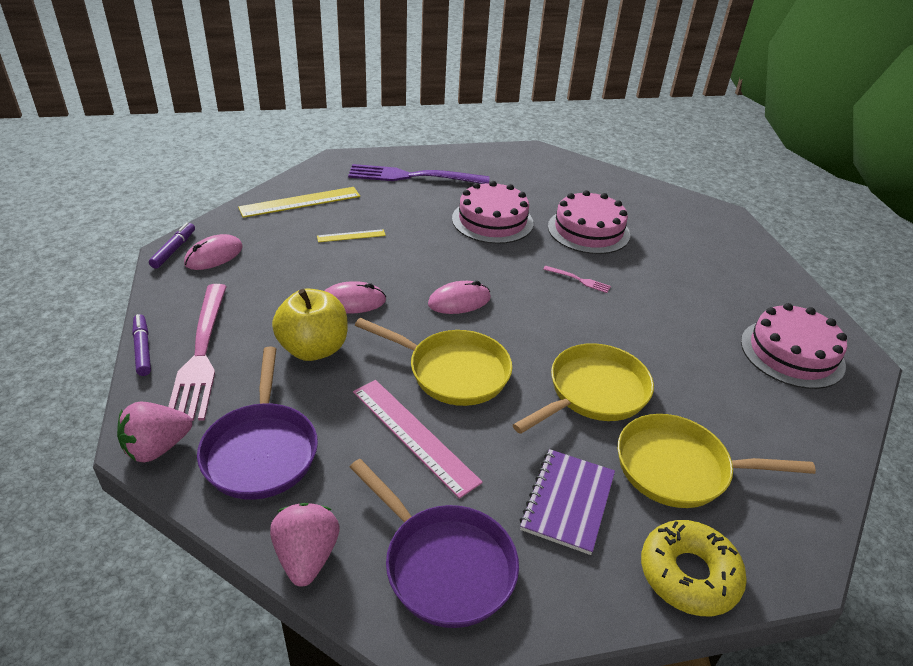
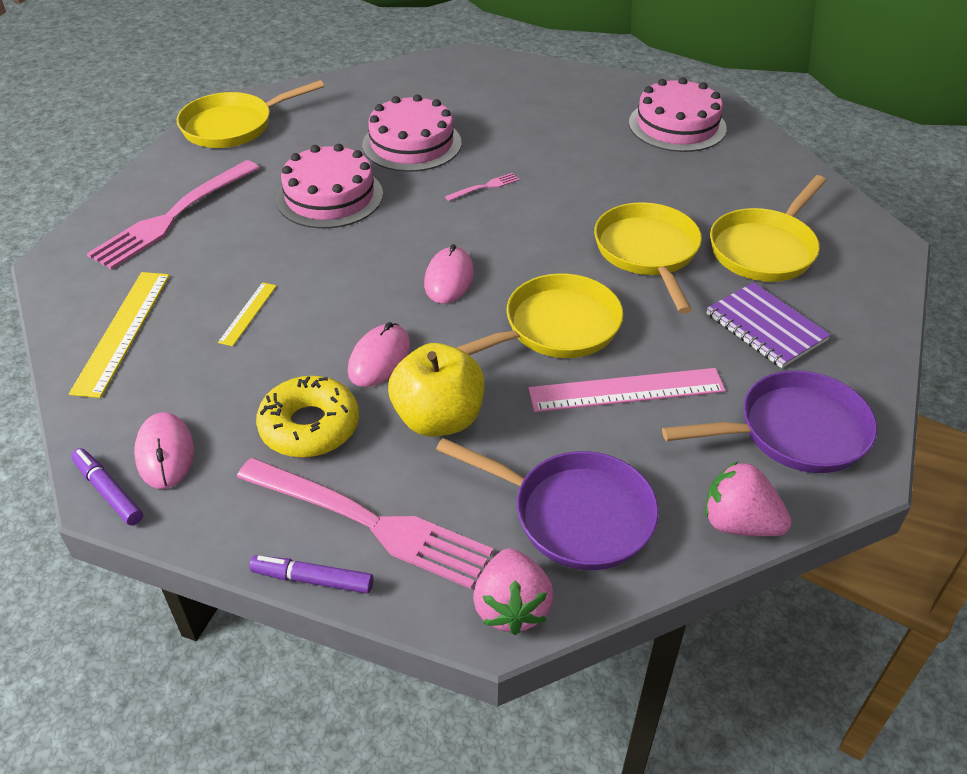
camera: 55 degrees left, 5 degrees up
purple fork [348,164,490,184] -> pink fork [87,160,259,270]
yellow donut [641,520,747,616] -> yellow donut moved to [256,376,359,458]
none -> yellow pan [177,80,324,148]

